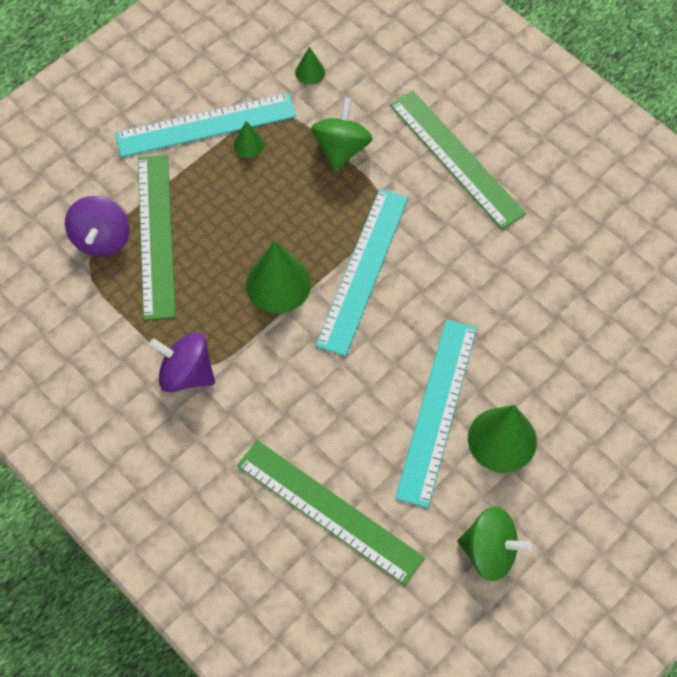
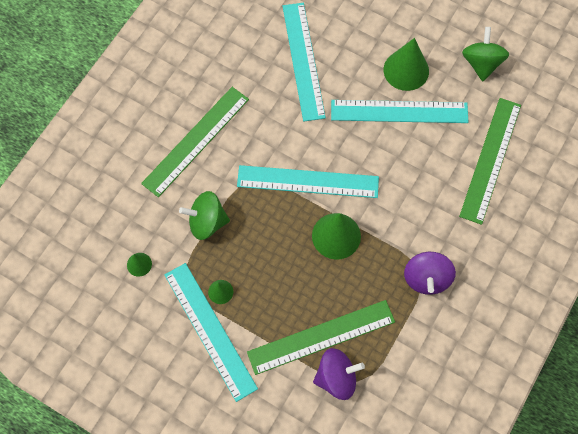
camera: 105 degrees left, 5 degrees up
none -> turquoise ruler [283,3,326,122]

